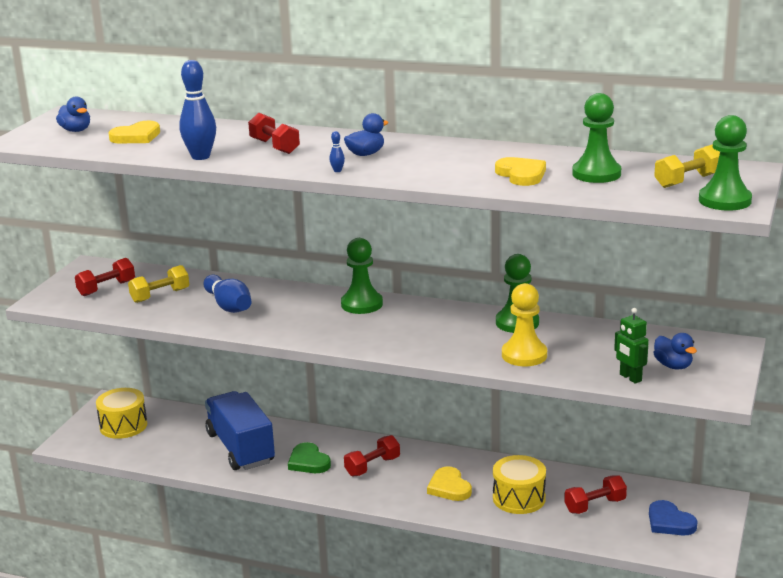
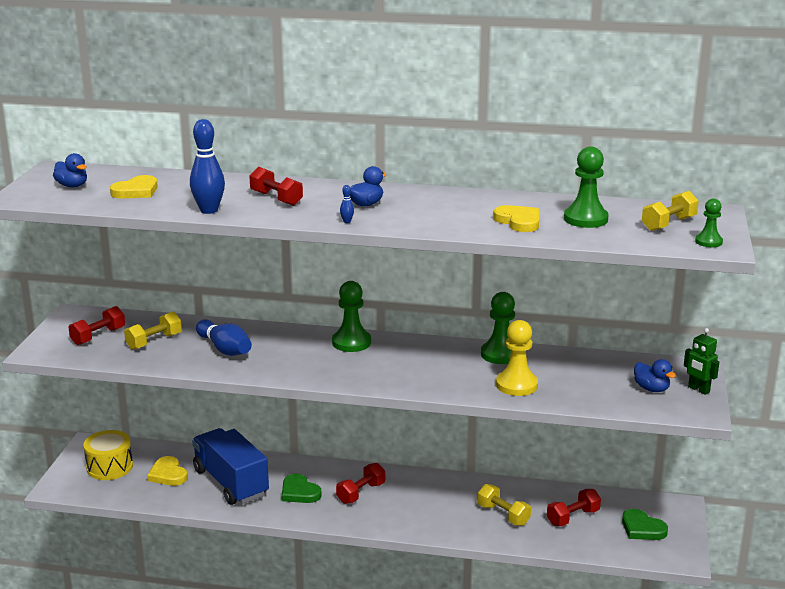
camera: 10 degrees left, 0 degrees up
yellow heart [427,466,472,501] -> yellow heart moved to [147,456,188,486]
yellow drum [493,455,546,514] -> yellow dumbbell [478,484,531,526]
green robot [614,308,649,384] -> green robot moved to [684,328,719,395]
blue heart [649,500,698,535] -> green heart [622,509,668,540]
green pawn [699,115,752,211] -> green pawn [695,199,723,247], size x0.58

